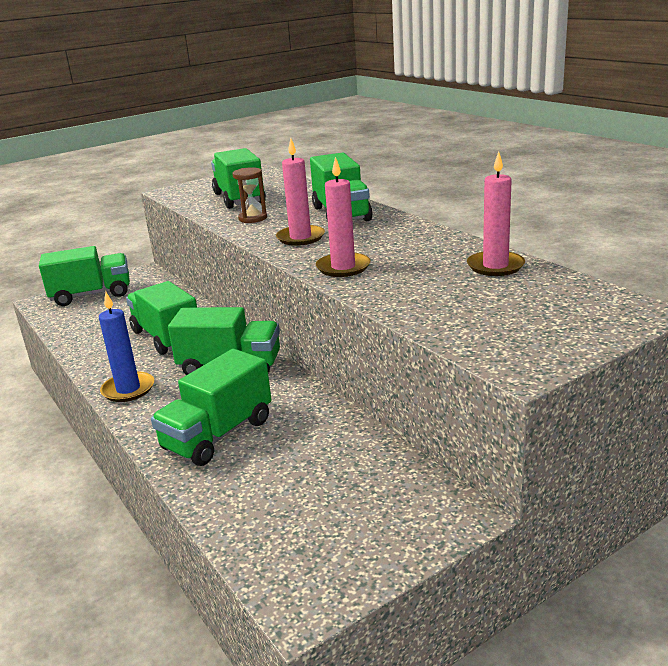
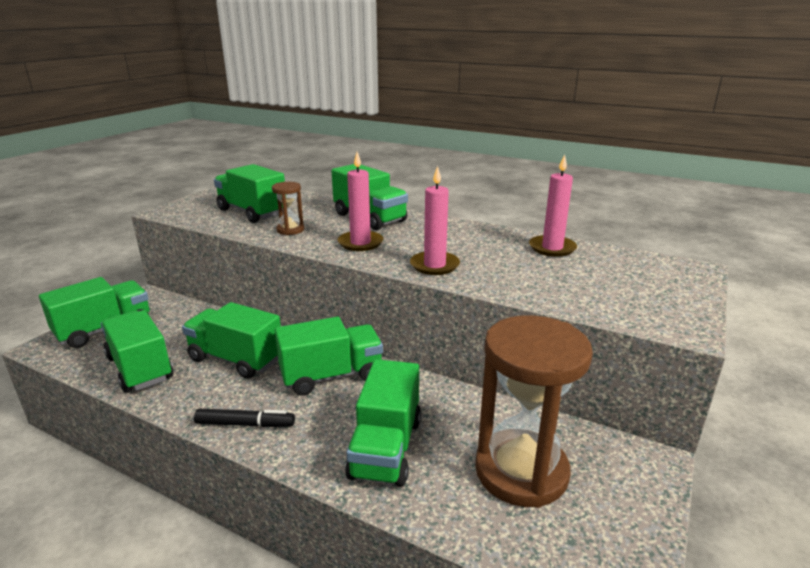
camera: 30 degrees left, 0 degrees up
blue candle [99,291,154,402] -> black marker [194,409,295,427]
none -> green truck [101,310,173,393]
none -> brown hourglass [475,315,593,508]

